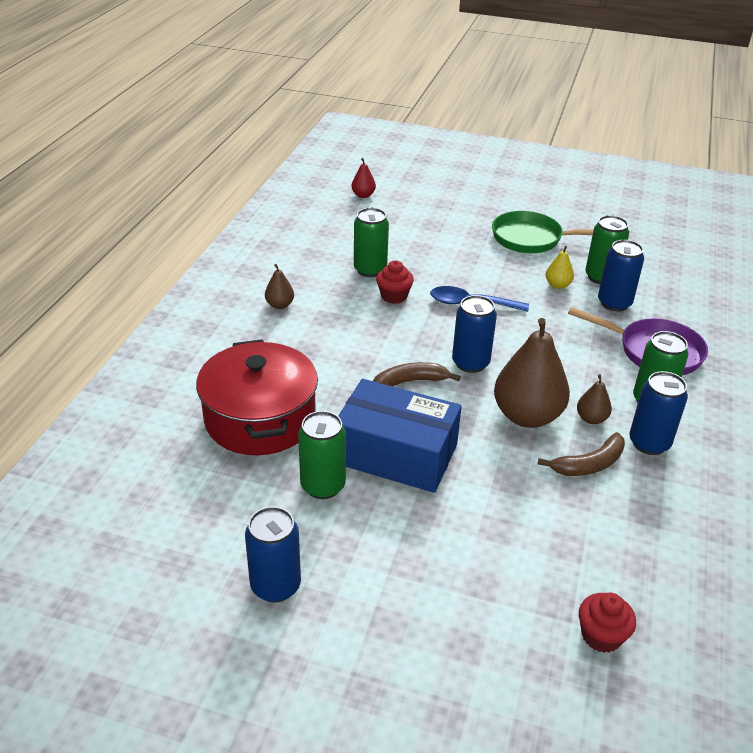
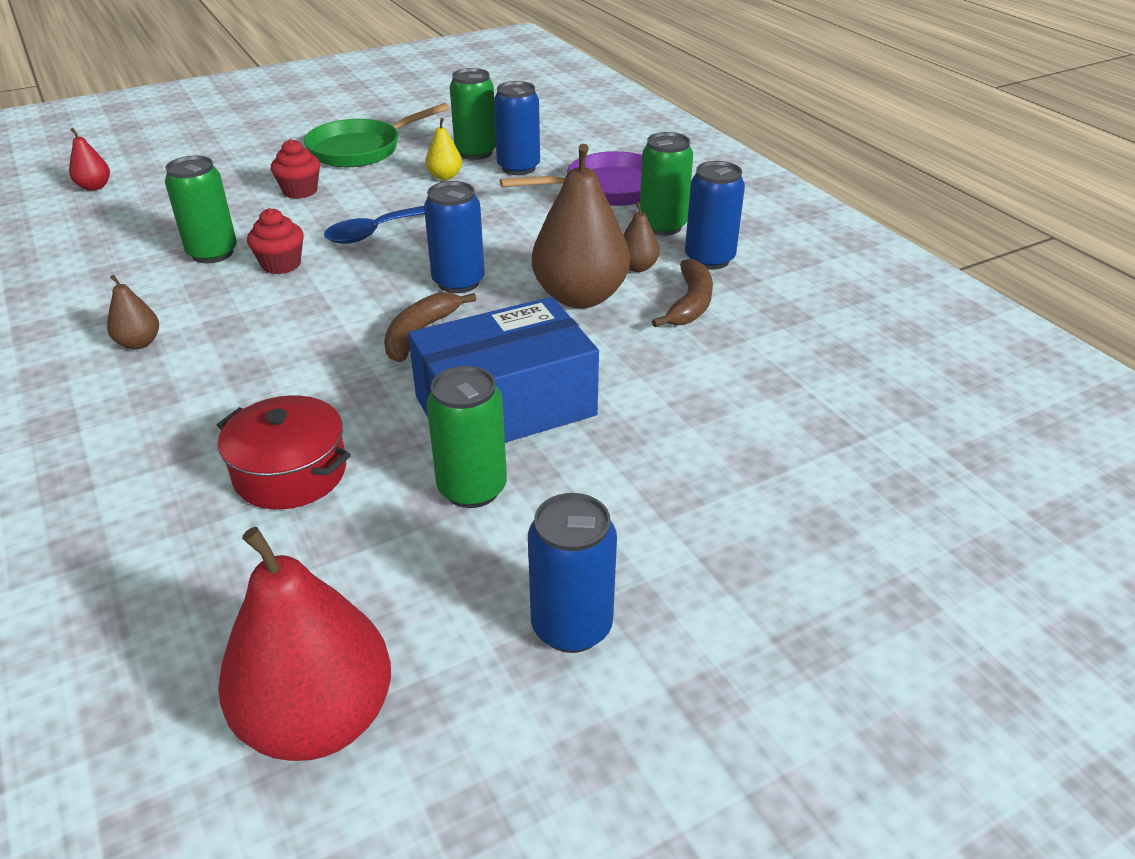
camera: 45 degrees left, 0 degrees up
red pot [196,339,318,455] -> red pot [217,395,351,510], size x0.61
red cupcake [579,593,636,653] -> red cupcake moved to [271,139,320,199]
none -> red pear [218,527,391,761]

